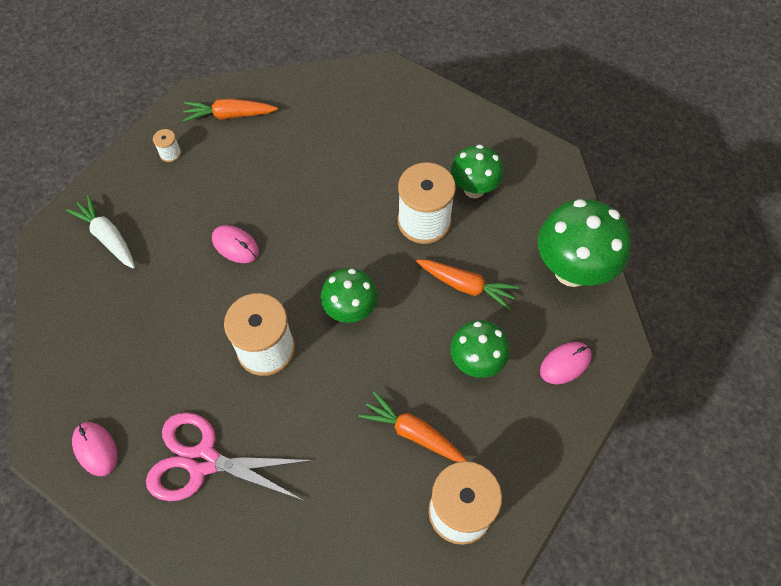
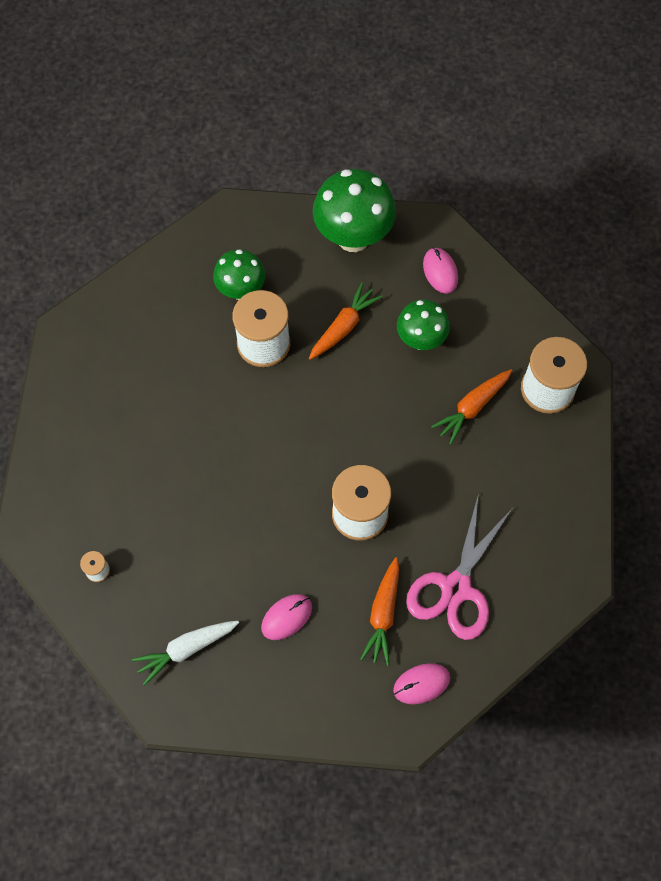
camera: 75 degrees left, 5 degrees up
orange carrot [183,99,278,122] -> orange carrot moved to [360,557,400,666]
pink mouse [212,225,259,263] -> pink mouse moved to [261,594,312,640]
green mushroom [321,268,378,323] -> none

